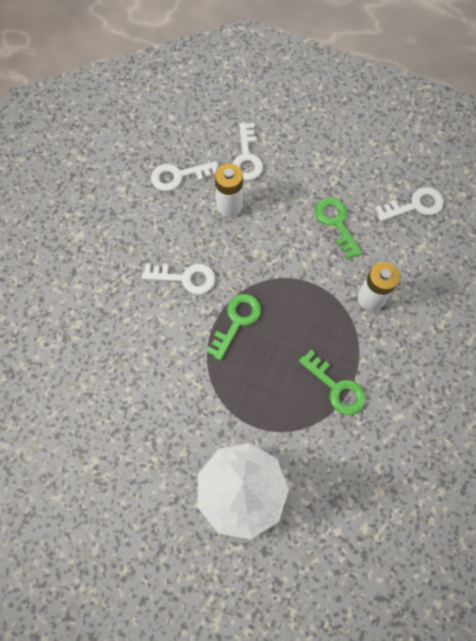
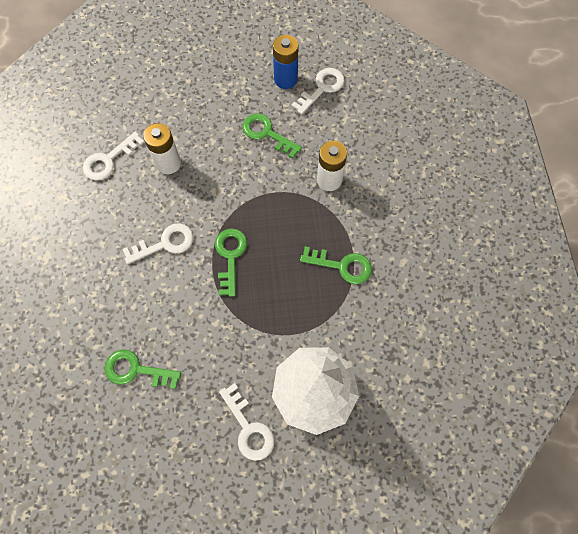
camera: 30 degrees left, 0 degrees up
white key [233,123,263,180] -> white key moved to [219,383,274,461]
none -> green key [105,349,181,389]
none -> blue battery [273,35,299,89]

